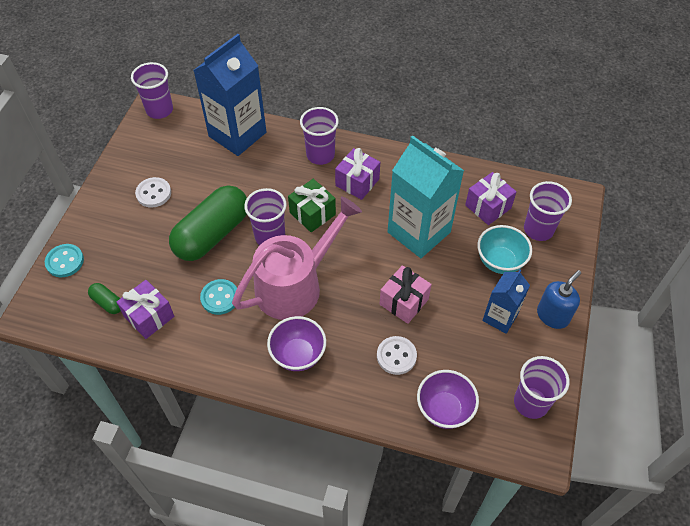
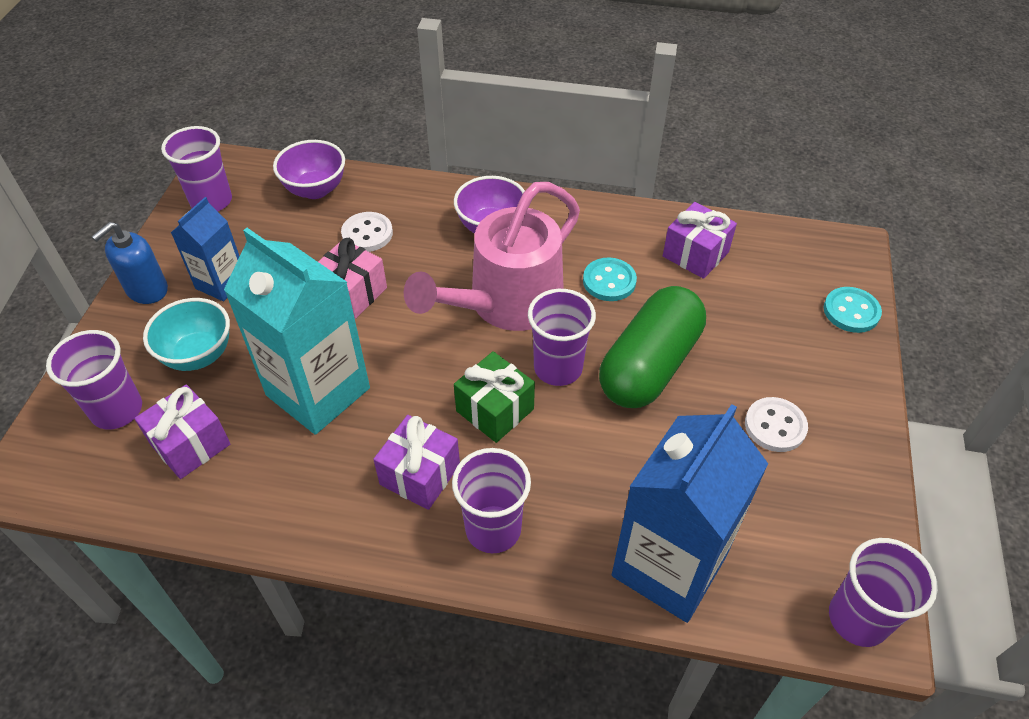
camera: 175 degrees right, 5 degrees down
green capsule [88,283,121,314] -> none

